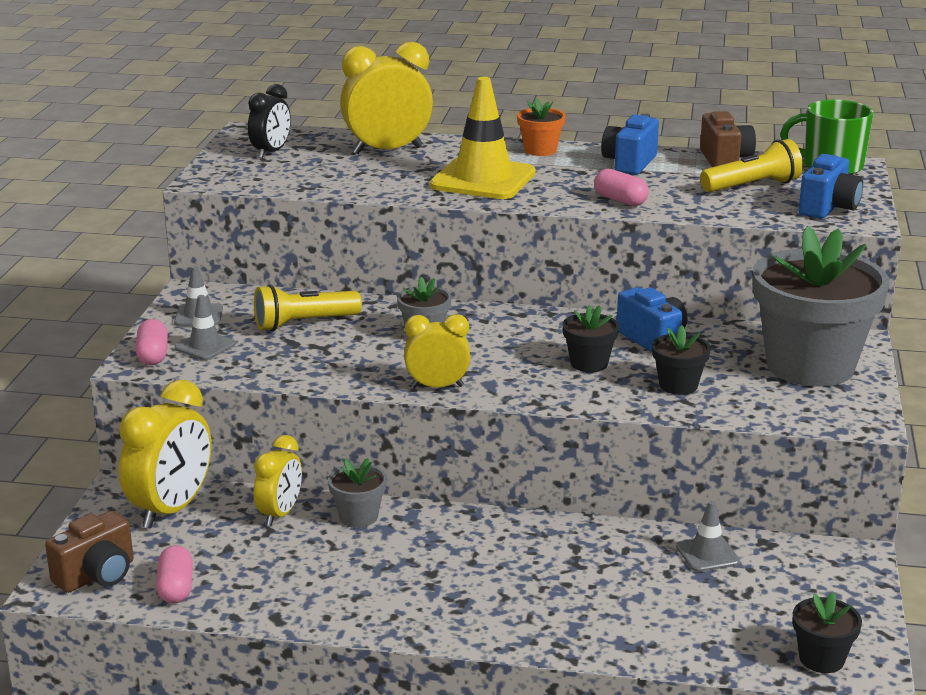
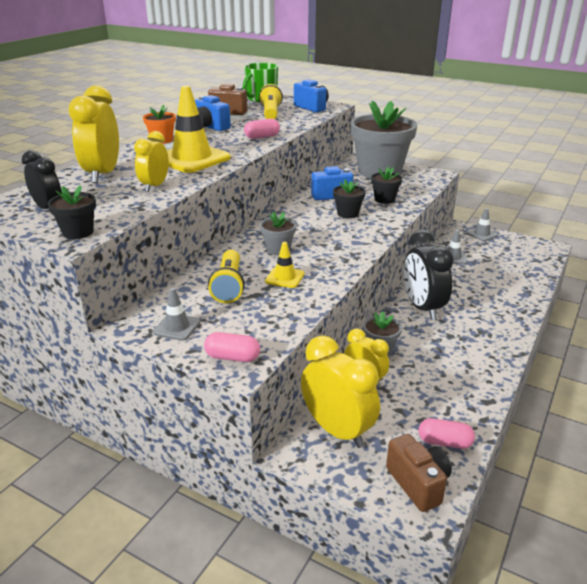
camera: 70 degrees left, 5 degrees up
grey traffic cone [174,295,236,360] -> grey traffic cone moved to [466,208,498,241]
yellow clock [404,314,470,388] -> yellow clock moved to [134,131,169,192]
black flower pot [793,592,862,673] -> black flower pot moved to [47,185,96,239]
none -> yellow traffic cone [265,242,304,288]
none -> black clock [404,230,454,320]

